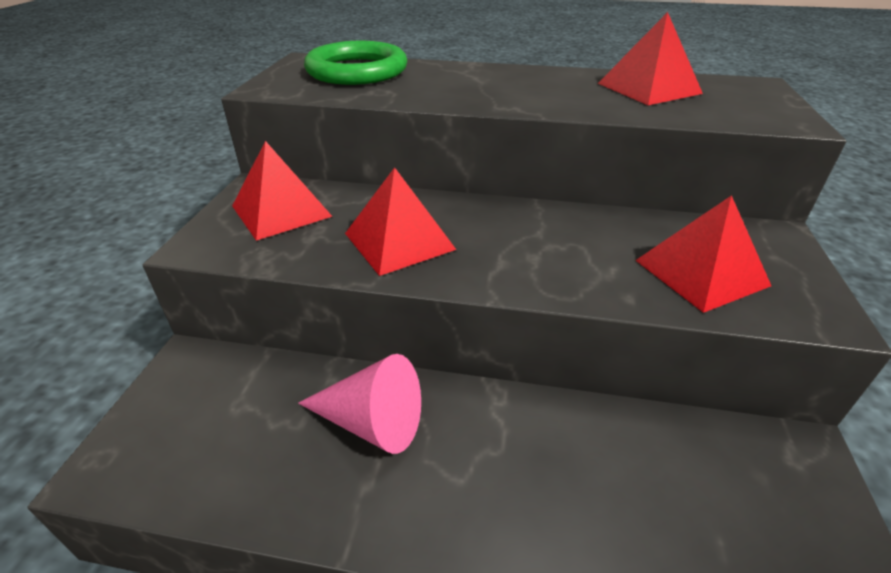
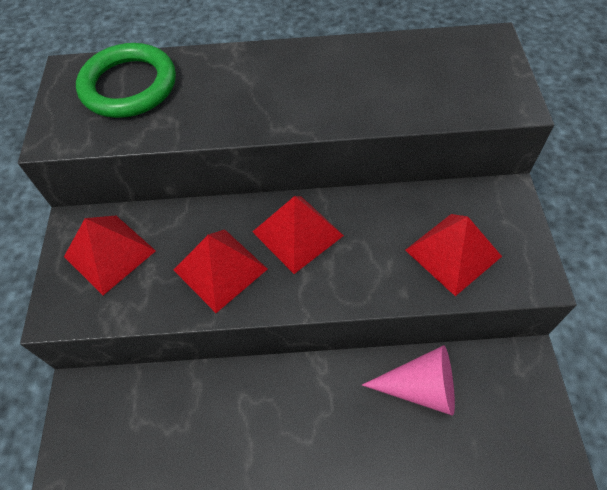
camera: 10 degrees left, 20 degrees up
pink cone [298,354,421,454] -> pink cone moved to [362,345,455,415]
red pyramid [598,12,703,105] -> red pyramid moved to [252,196,344,274]

